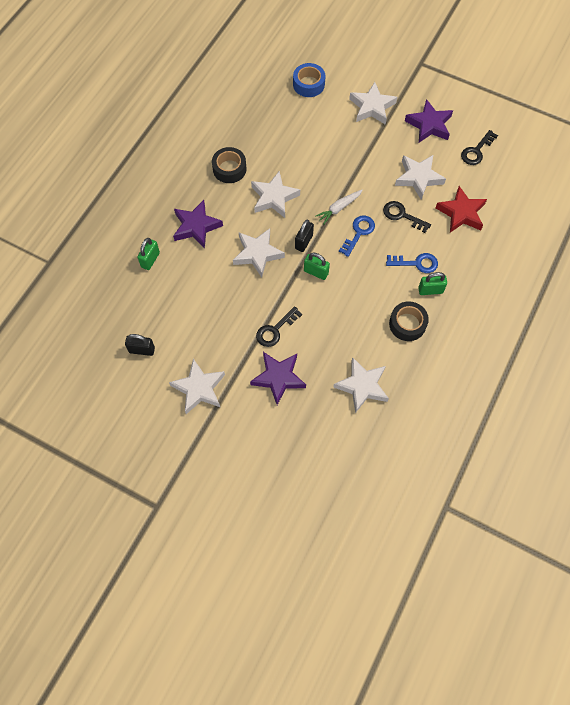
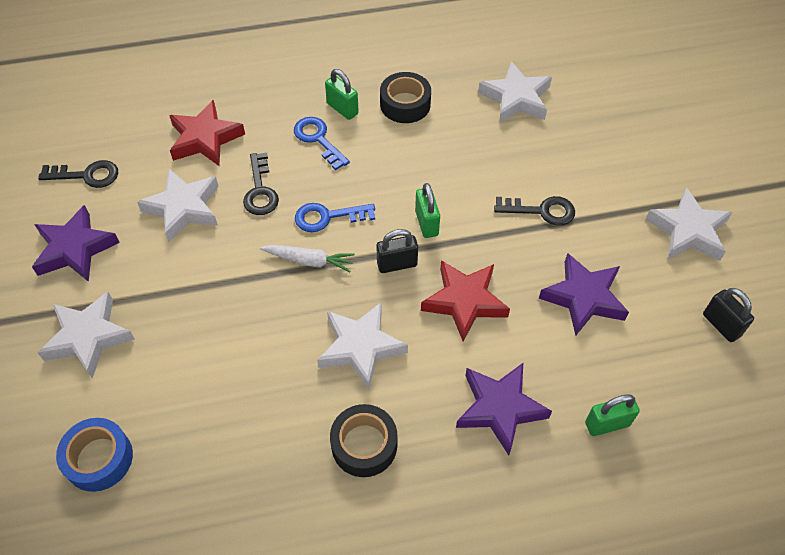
camera: 130 degrees left, 10 degrees down
white star [233,228,285,277] -> red star [421,260,510,341]
purple star [250,352,306,405] -> purple star moved to [539,253,629,336]

